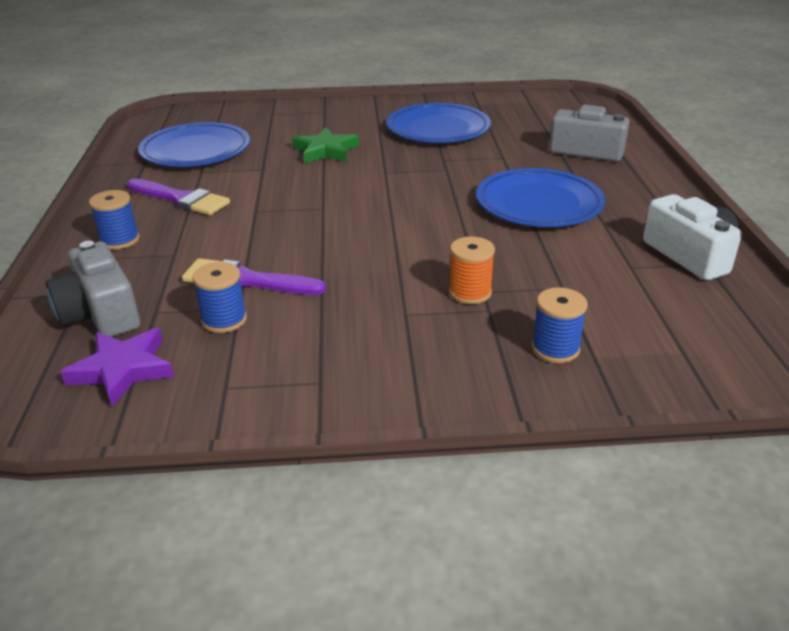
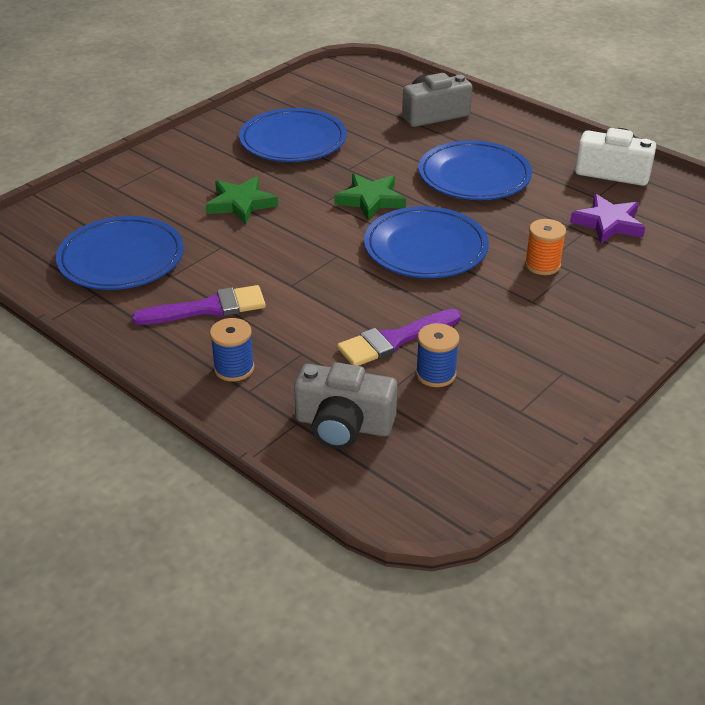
camera: 45 degrees left, 5 degrees up
purple star [60,328,174,406] -> purple star moved to [570,194,645,243]
blue spool [532,287,588,363] -> none
none -> green star [335,174,406,220]
none -> blue plate [364,206,489,278]

